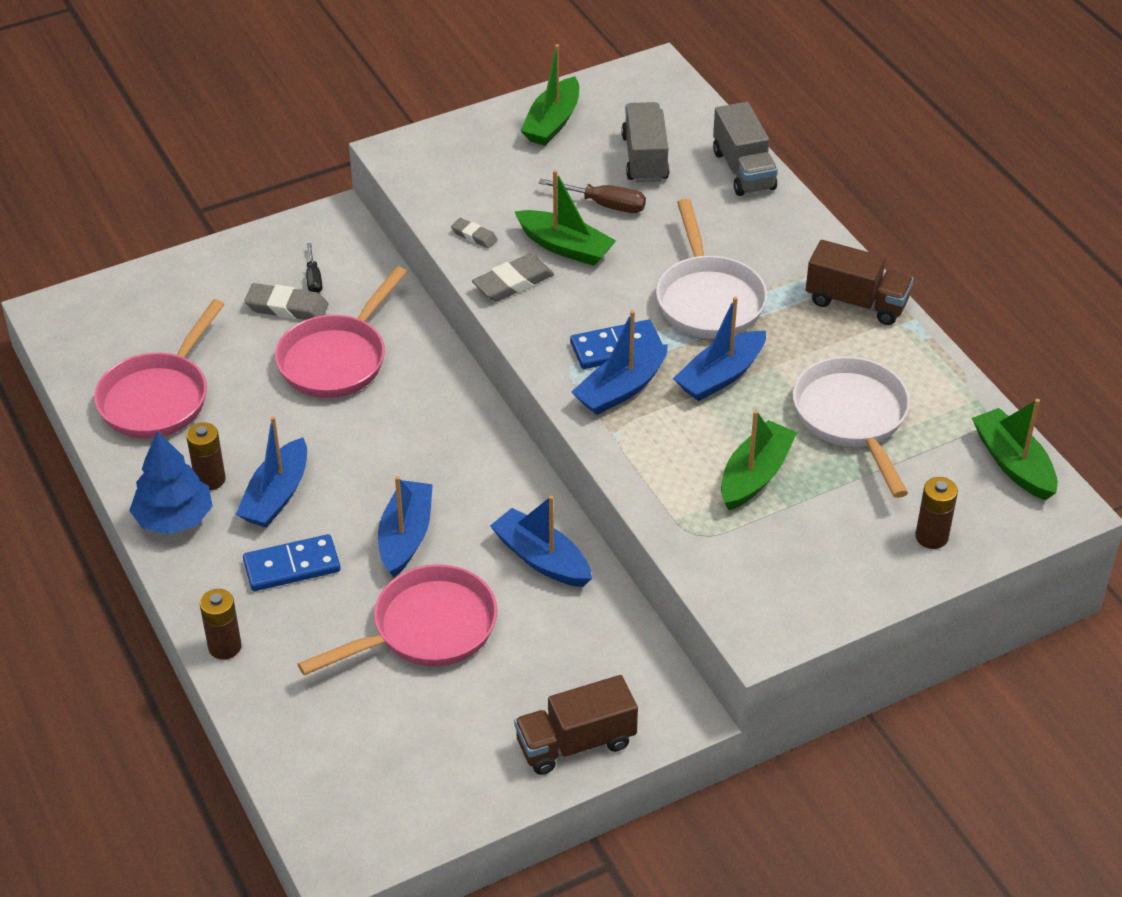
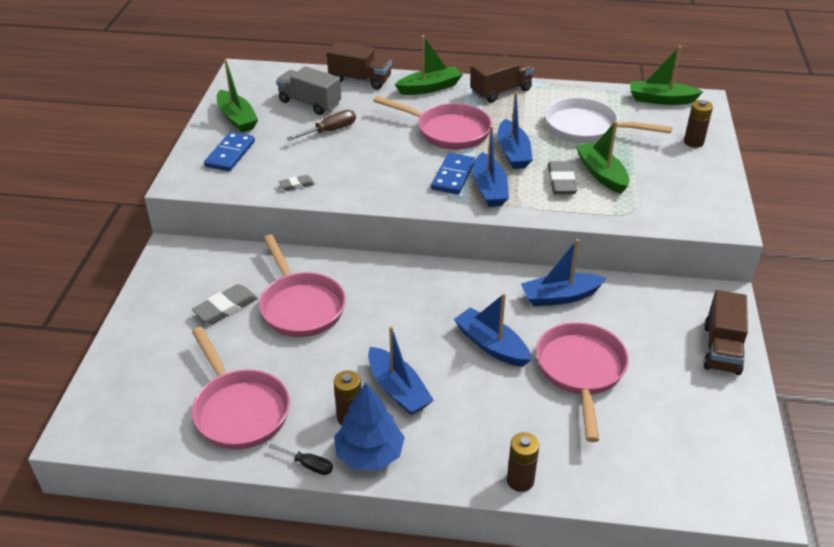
camera: 55 degrees left, 5 degrees down
blue domino [243,534,341,591] -> blue domino moved to [204,132,255,171]
black screwdriver [306,243,322,293] -> black screwdriver moved to [269,444,333,475]
grey eraser [472,254,554,302] -> grey eraser moved to [548,161,577,194]
green boat [514,170,616,266] -> green boat moved to [394,35,463,95]
white pan [656,199,767,339] -> pink pan [373,96,492,150]
grey truck [713,102,778,196] -> brown truck [327,42,392,89]

